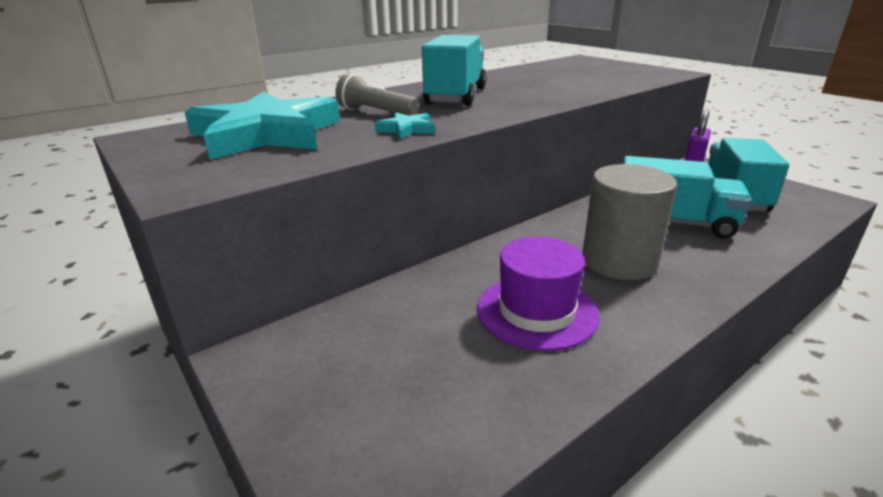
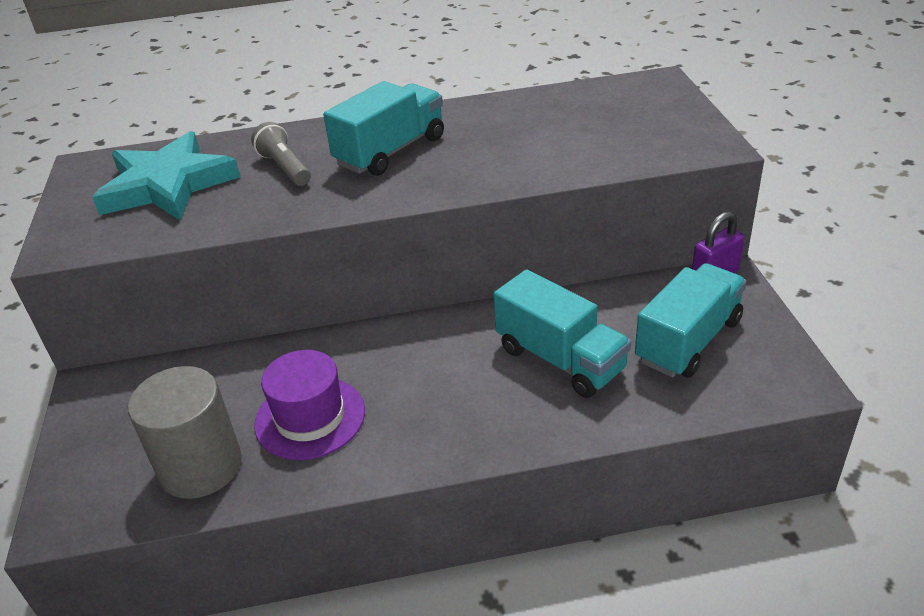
camera: 30 degrees right, 10 degrees up
turquoise star [374,112,435,139] -> none
grey cylinder [582,164,677,280] -> grey cylinder moved to [128,366,242,499]

